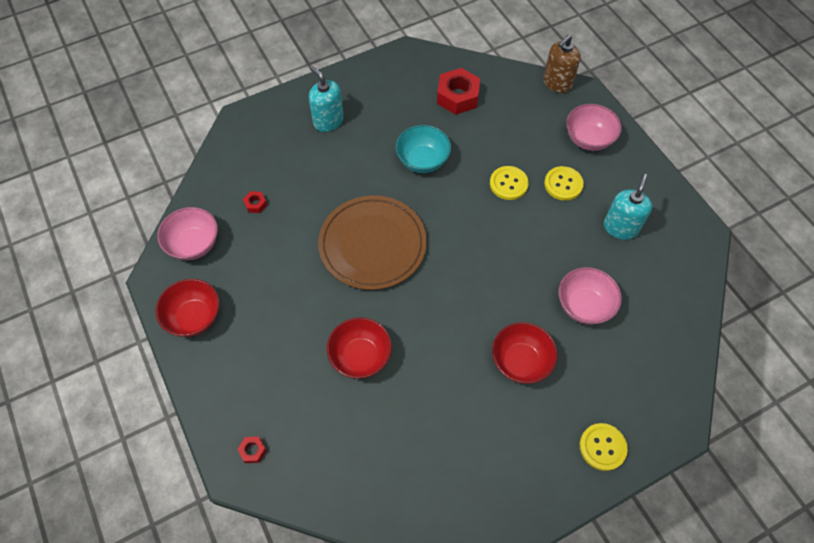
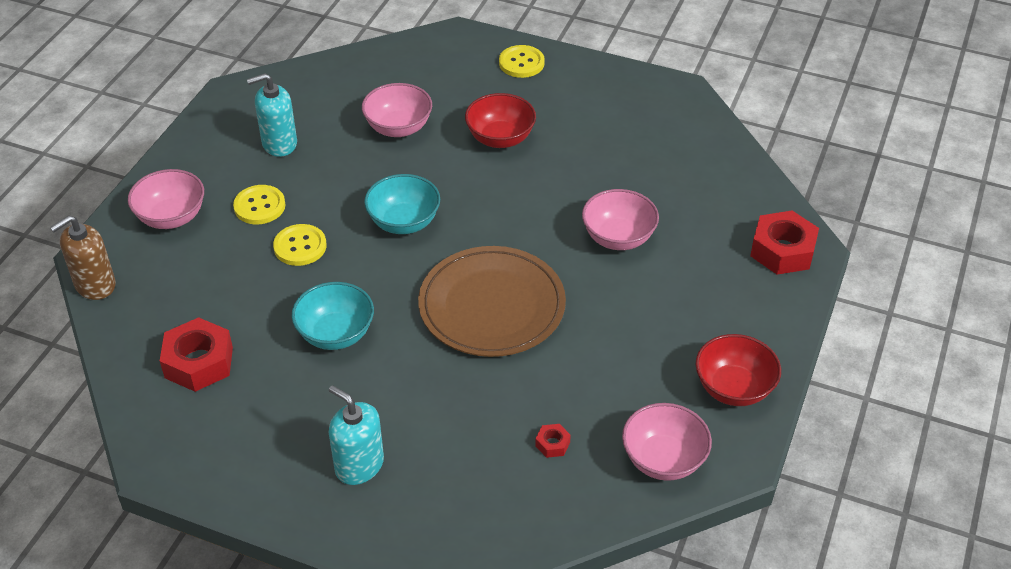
camera: 130 degrees left, 15 degrees down
red nut [237,437,267,463] -> red nut [750,211,819,275], size x2.21
turquoise soap dispenser [309,66,344,132] -> turquoise soap dispenser turned 120 degrees clockwise [329,385,384,485]
red bowl [327,317,392,379] -> pink bowl [582,189,659,250]
brown soap dispenser [543,35,581,93] -> brown soap dispenser turned 135 degrees clockwise [50,215,116,300]
none -> turquoise bowl [364,174,440,234]

